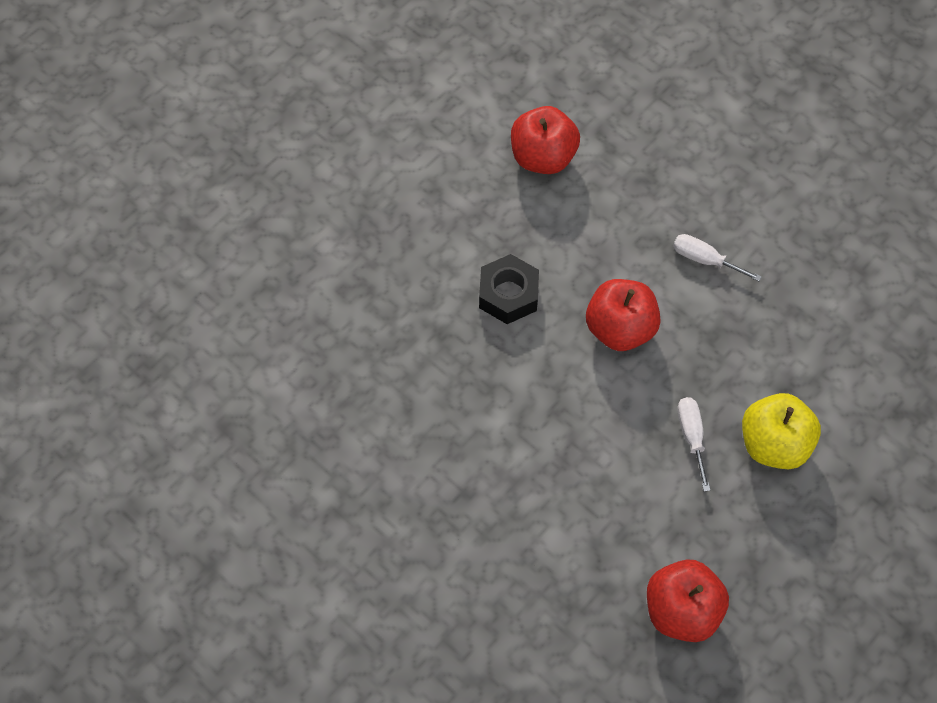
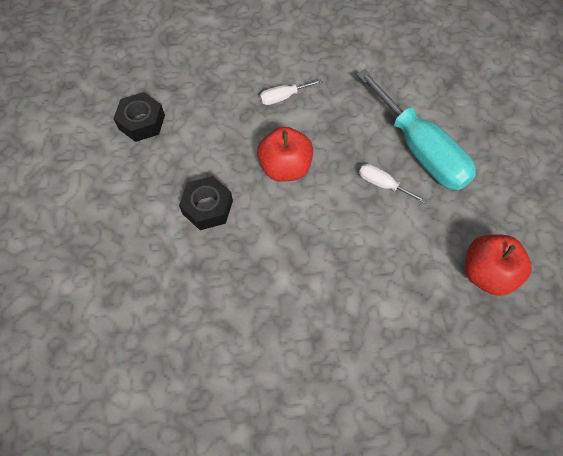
camera: 50 degrees left, 0 degrees up
red apple [511,106,580,174] -> black nut [113,92,165,142]
yellow apple [742,393,821,469] -> turquoise screwdriver [357,69,476,190]

